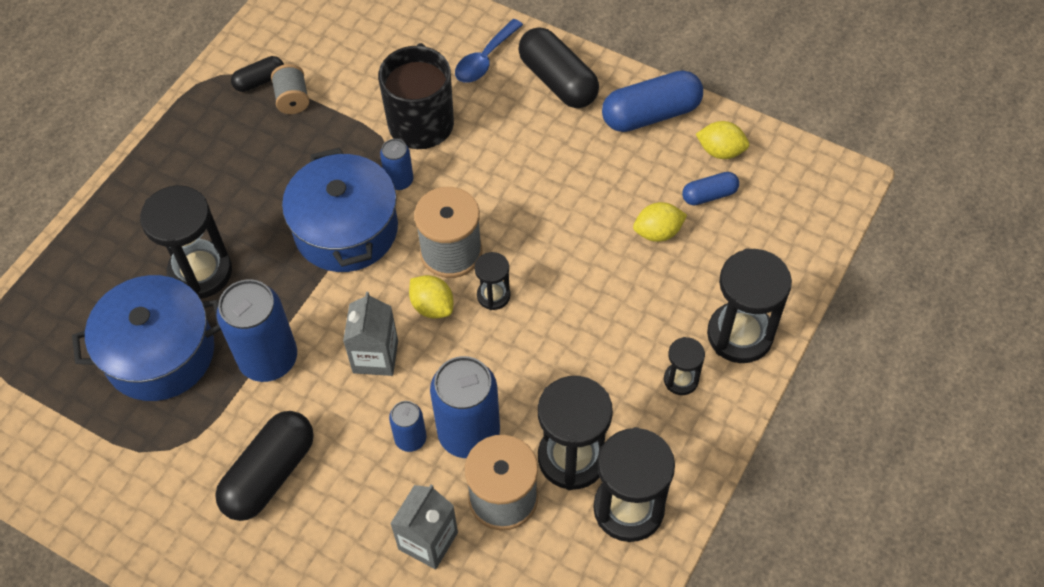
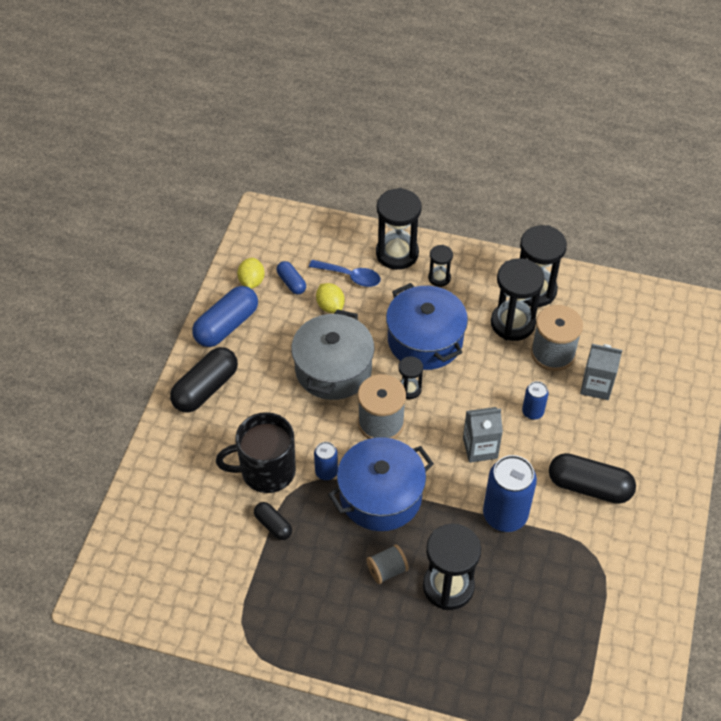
camera: 105 degrees left, 5 degrees down
blue pot [72,275,221,401] -> blue pot moved to [386,283,468,370]
black capsule [231,56,284,92] -> black capsule moved to [254,502,292,540]
grey spool [271,64,309,114] -> grey spool moved to [367,544,409,584]
yellow lemon [409,275,453,319] -> none
blue can [430,356,500,458] -> none
blue spoon [455,19,523,83] -> blue spoon moved to [309,260,381,287]
blue capsule [602,70,703,132] -> blue capsule turned 75 degrees clockwise [192,286,258,347]
none -> grey pot [291,309,374,400]

